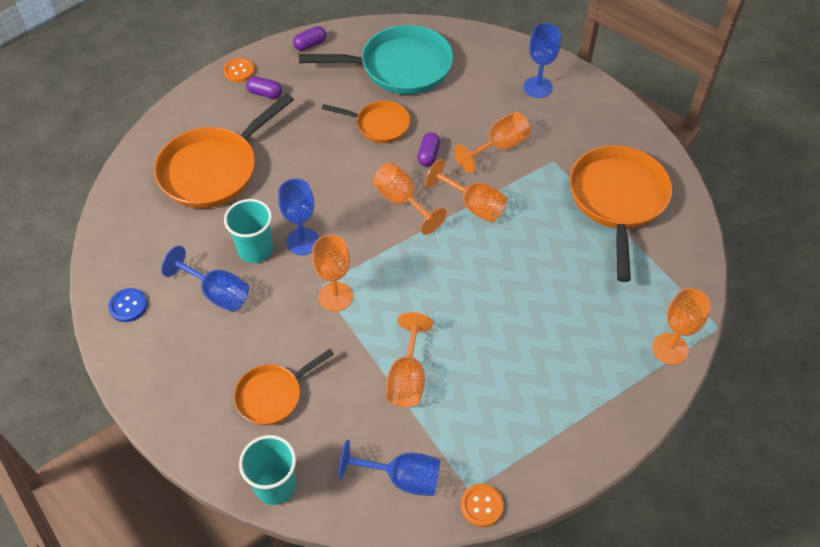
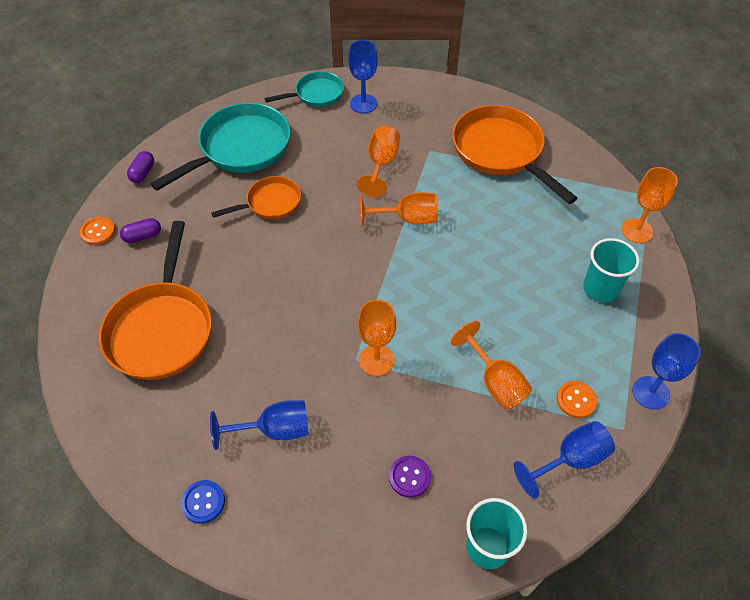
camera: 40 degrees left, 0 degrees up
turquoise cup [224,199,273,263] -> turquoise cup moved to [583,238,640,302]
orange pan [234,349,334,425] -> purple button [389,456,431,498]
blue goblet [278,179,319,255] -> blue goblet moved to [632,333,701,409]
orange goblet [372,162,447,235] -> none
purple capsule [417,133,440,166] -> none
orange button [461,484,504,527] -> orange button moved to [557,381,597,419]
none -> turquoise pan [265,71,344,107]

